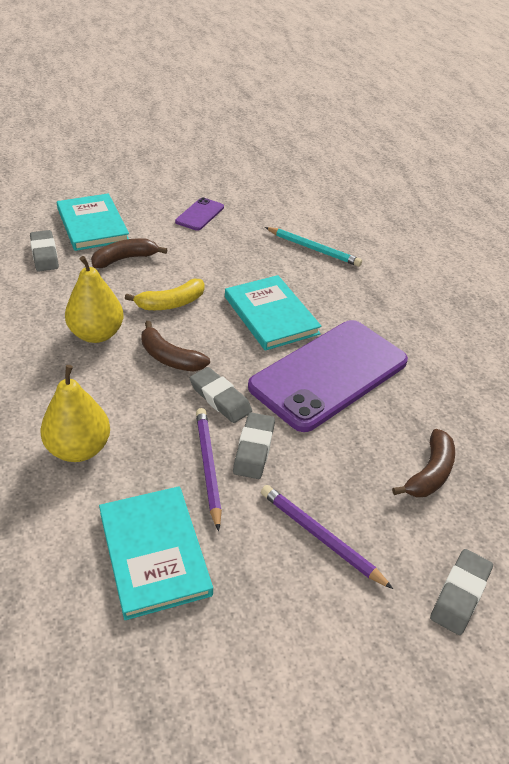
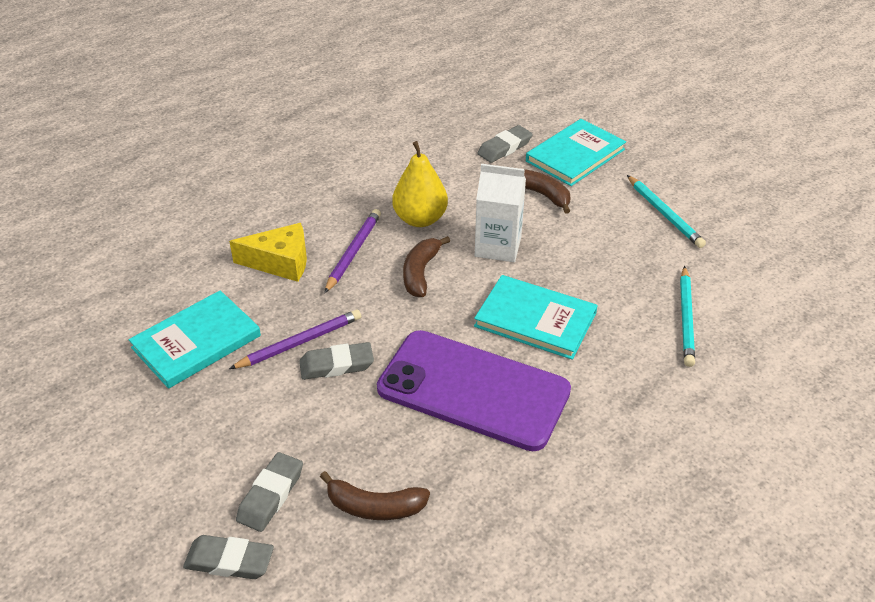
camera: 70 degrees right, 0 degrees up
yellow pear [40,365,110,462] -> yellow cheese [229,223,307,282]
yellow banana [125,279,205,310] -> white carton [475,164,526,262]
purple phone [175,197,224,231] -> turquoise pencil [627,175,706,248]
grey eraser [190,367,252,423] -> grey eraser moved to [236,452,303,532]
turquoise book [225,275,322,351] -> turquoise book turned 75 degrees clockwise [474,275,598,360]
purple pencil [261,485,393,589] -> purple pencil moved to [324,209,381,293]

